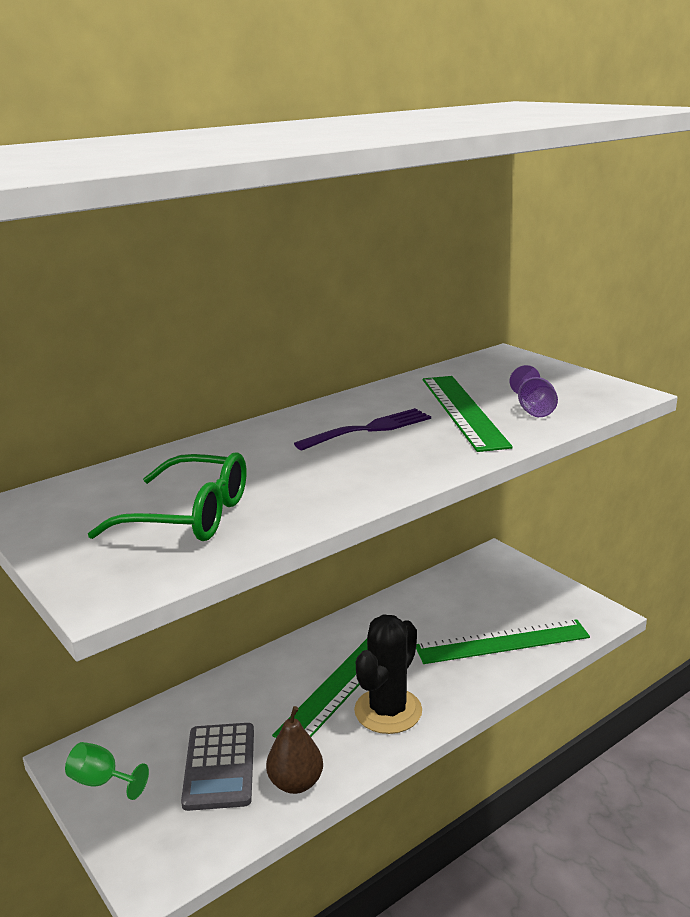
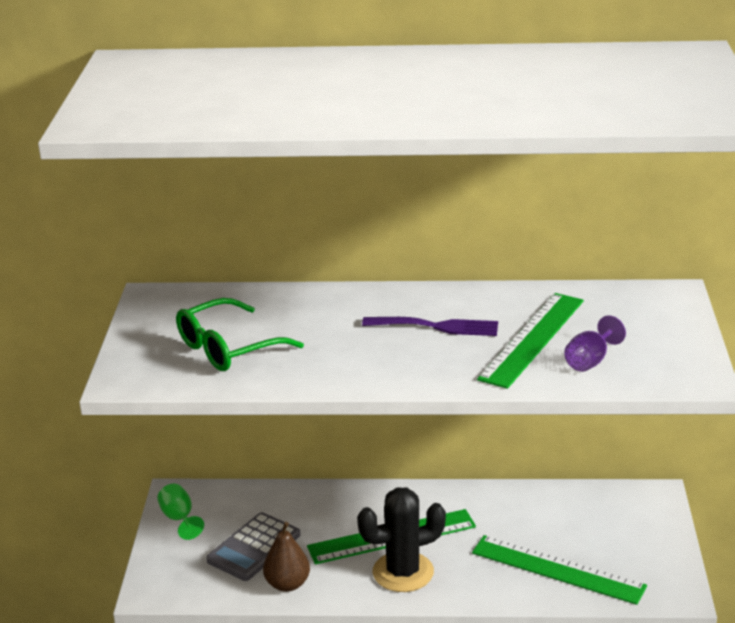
camera: 40 degrees right, 5 degrees up
green glasses [88,453,247,541] -> green glasses turned 90 degrees clockwise [176,298,304,371]

